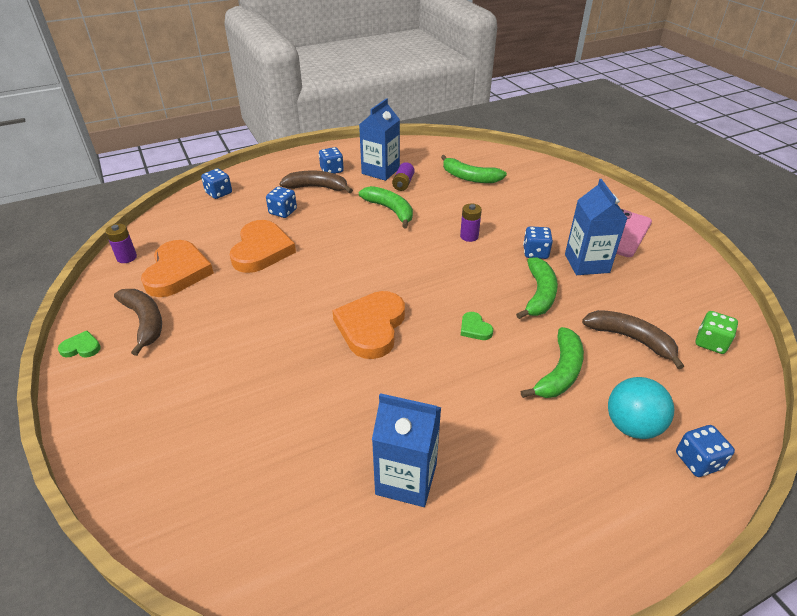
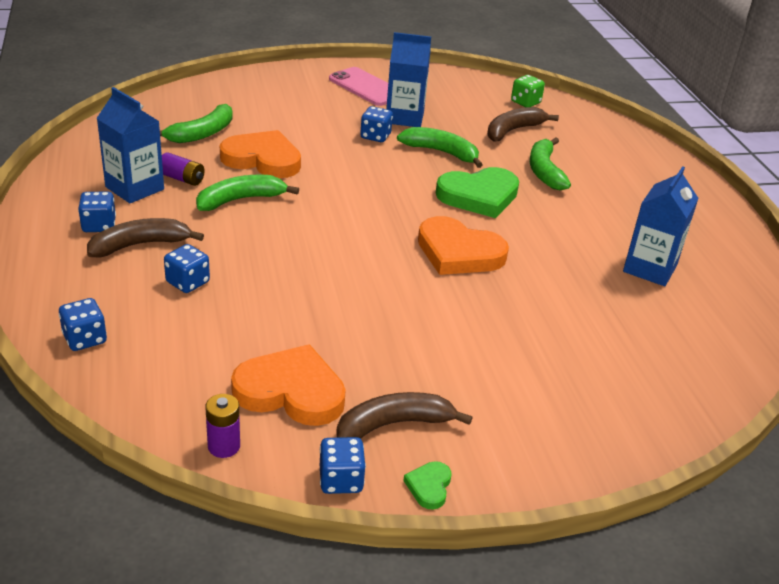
camera: 80 degrees left, 5 degrees down
orange heart [230,220,296,273] -> orange heart moved to [220,130,301,178]
brown banana [279,171,353,193] -> brown banana turned 45 degrees clockwise [87,218,204,257]
purple battery [460,203,482,242] -> none
green heart [460,312,493,340] -> green heart [436,167,519,218], size x2.25
green banana [521,327,584,398] -> green banana turned 135 degrees counterclockwise [530,137,571,190]
turquoise ball [608,377,674,439] -> none
blue dice [676,425,735,477] -> blue dice moved to [320,437,366,494]

